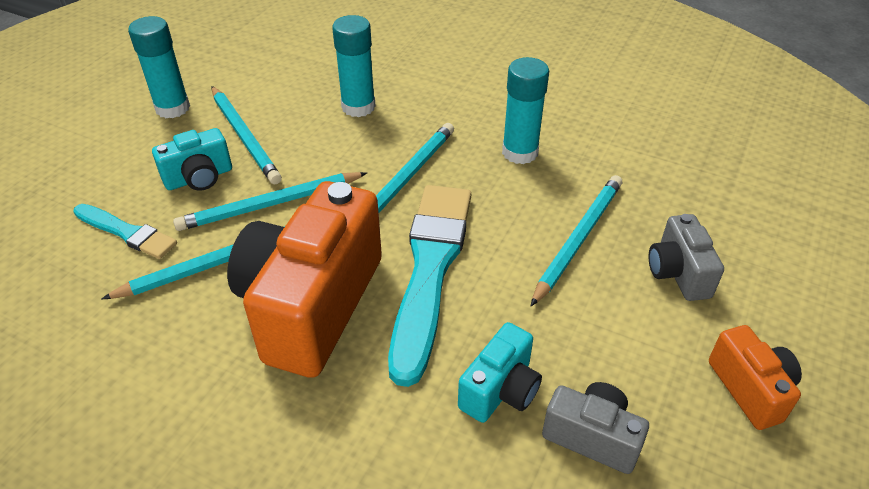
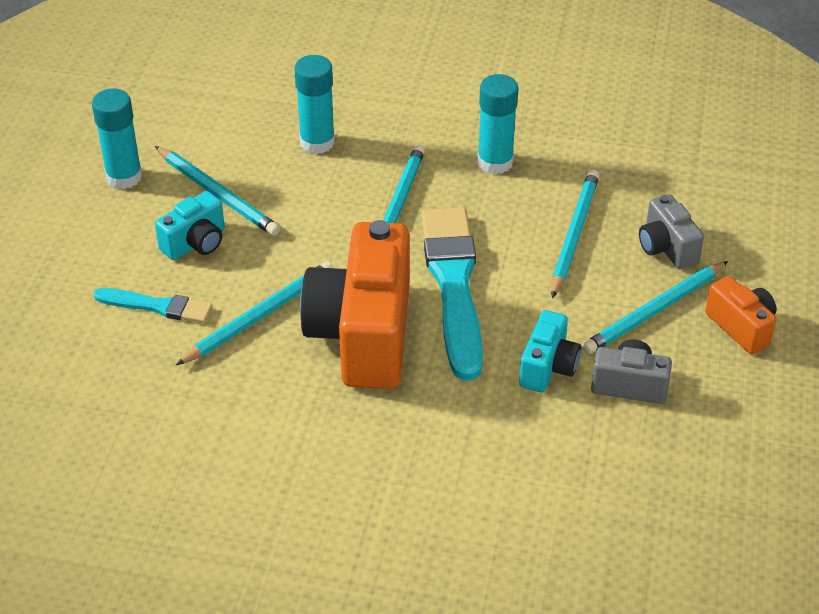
camera: 15 degrees left, 0 degrees up
turquoise pencil [173,172,367,231] -> turquoise pencil moved to [582,261,728,354]

